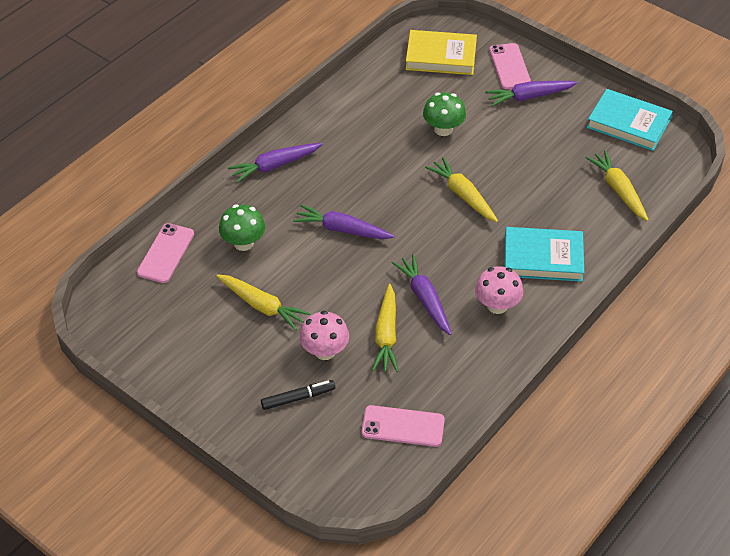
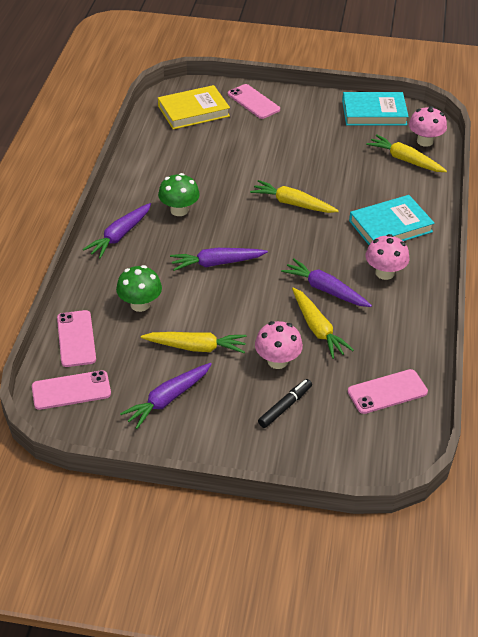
camera: 30 degrees left, 5 degrees down
green mushroom [423,93,466,136] -> green mushroom moved to [158,173,200,216]
purple carrot [485,81,578,107] -> purple carrot moved to [120,363,212,429]
none -> pink phone [32,370,111,410]
none -> pink mushroom [409,106,447,147]

